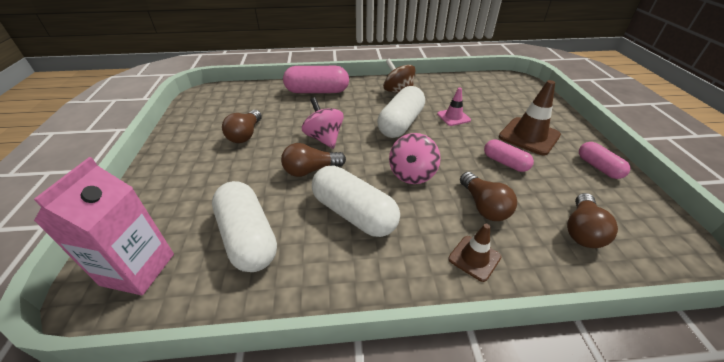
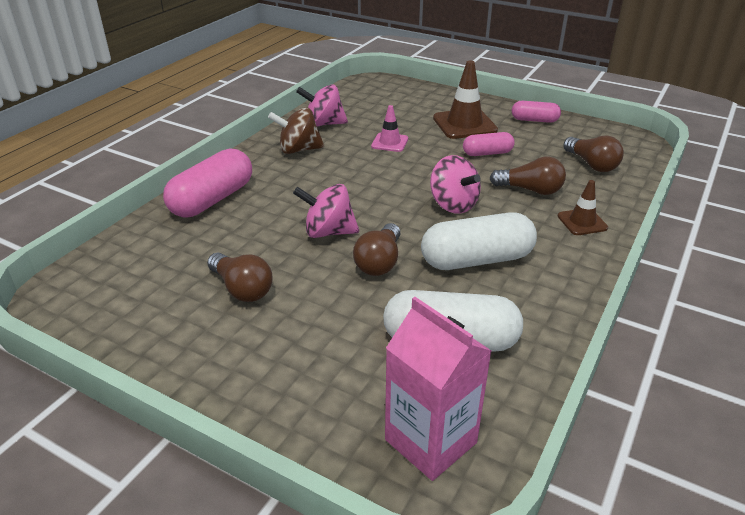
camera: 55 degrees left, 5 degrees down
white capsule [377,86,425,138] -> none
none -> pink spinning top [296,84,348,126]

